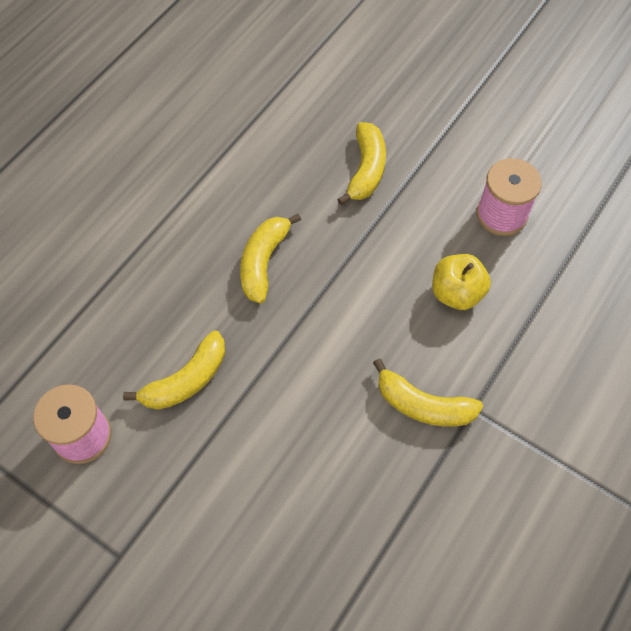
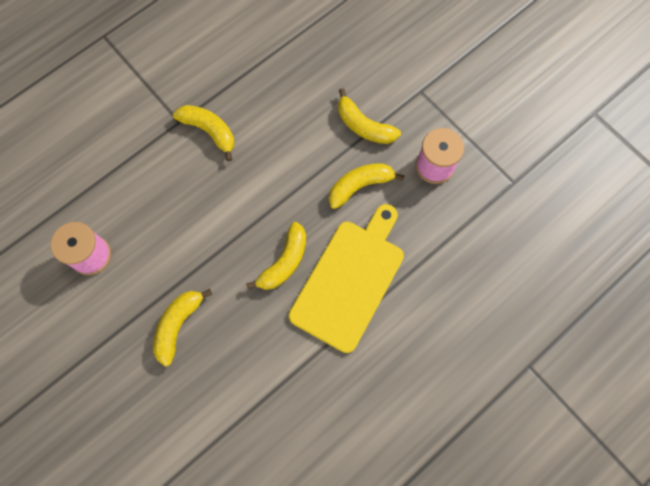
camera: 165 degrees left, 10 degrees up
yellow apple [432,254,491,310] -> none
none -> yellow cutting board [289,204,404,353]
none -> yellow banana [338,88,401,144]

